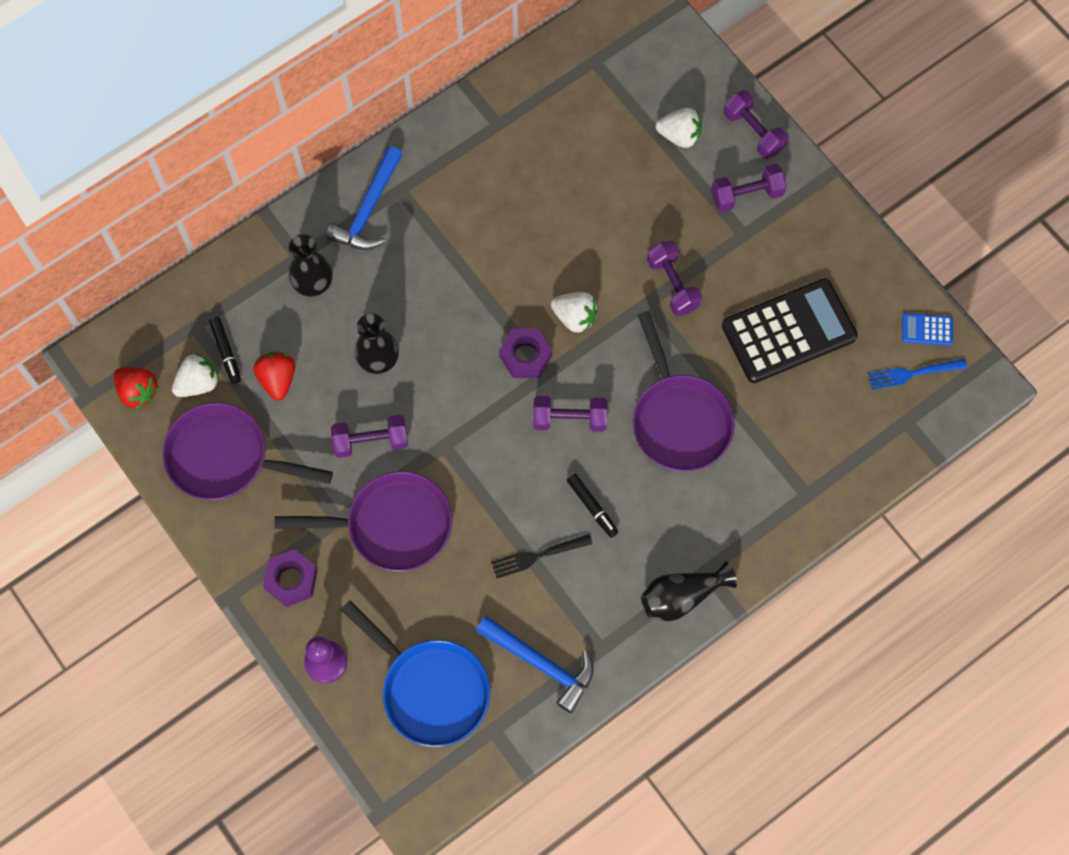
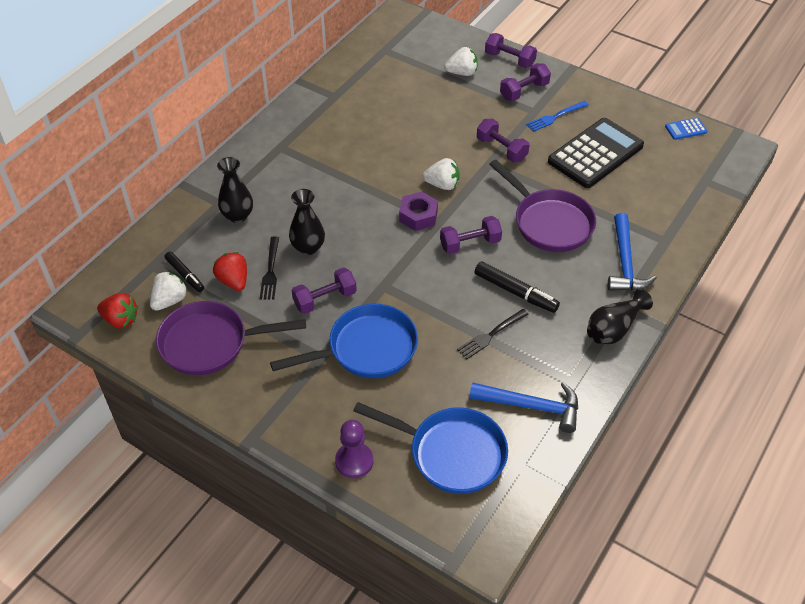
camera: 20 degrees left, 20 degrees down
purple nut [263,549,318,607] -> none
purple pan [274,471,452,572] -> blue pan [270,304,418,378]
blue hammer [326,146,403,250] -> blue hammer moved to [608,213,657,291]
black marker [567,474,618,538] -> black marker [474,262,560,313], size x1.51
blue fork [868,359,967,390] -> blue fork moved to [526,101,589,132]
none -> black fork [260,236,279,300]

